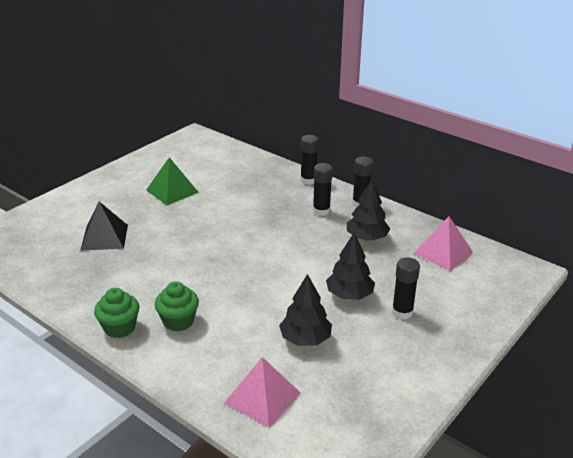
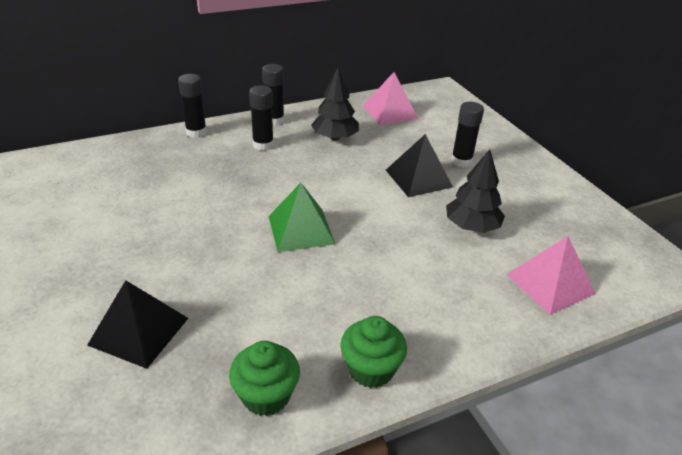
camera: 65 degrees left, 5 degrees up
green pyramid [146,157,199,205] -> green pyramid moved to [269,183,335,252]
green cupcake [155,281,199,332] -> green cupcake moved to [229,341,300,416]
black tree [326,233,375,300] -> black pyramid [386,134,453,197]

